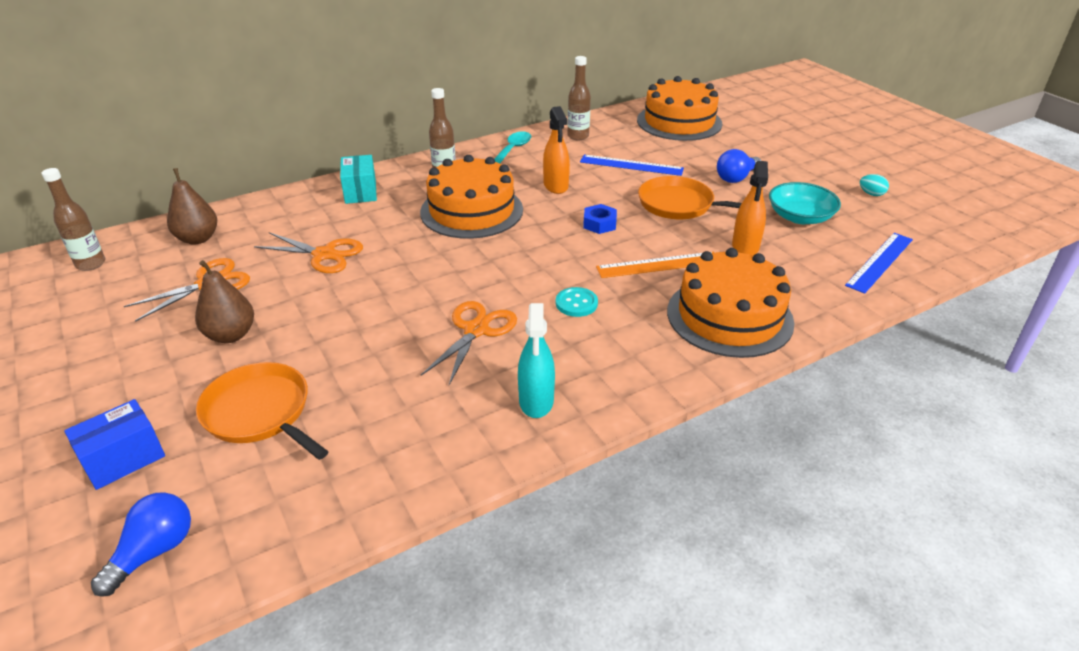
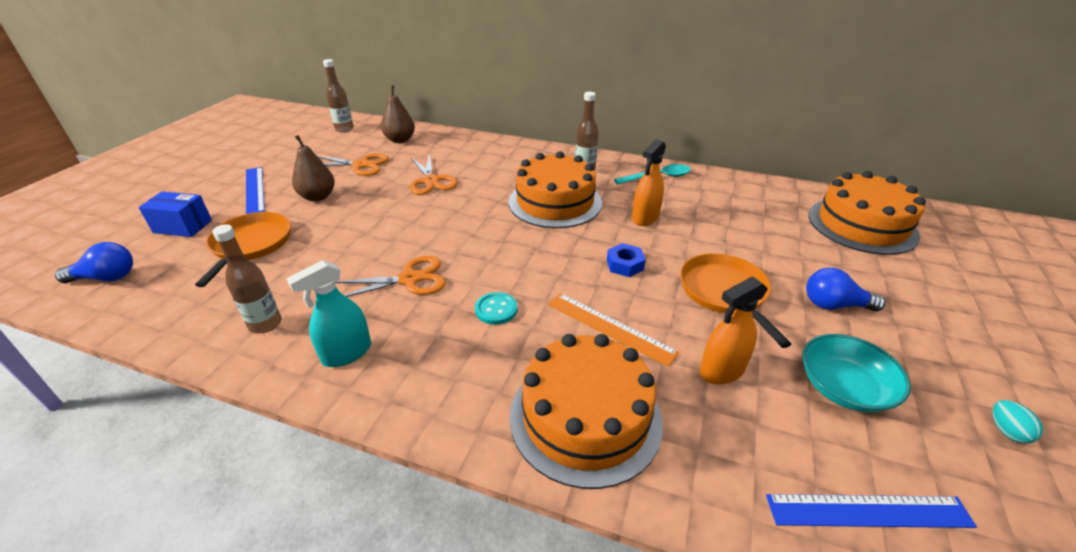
camera: 50 degrees right, 0 degrees up
turquoise box [340,155,377,204] -> none
brown bottle [568,56,591,140] -> brown bottle moved to [212,224,281,334]
blue ruler [580,155,684,176] -> blue ruler moved to [246,167,265,214]

